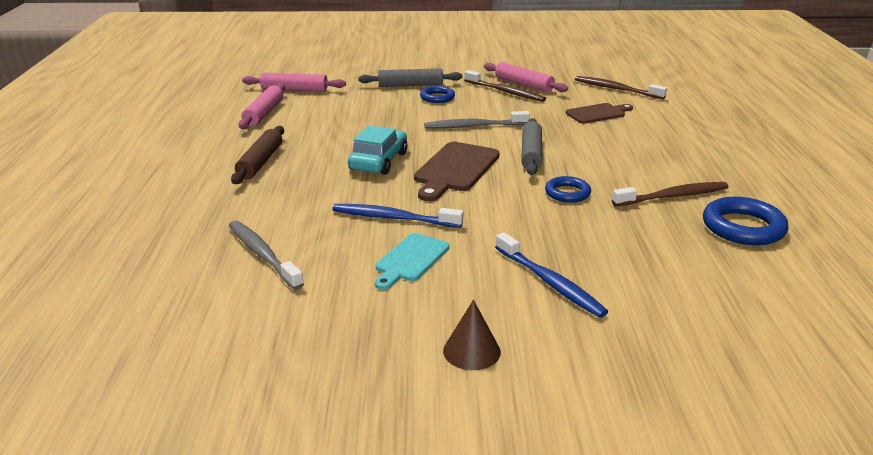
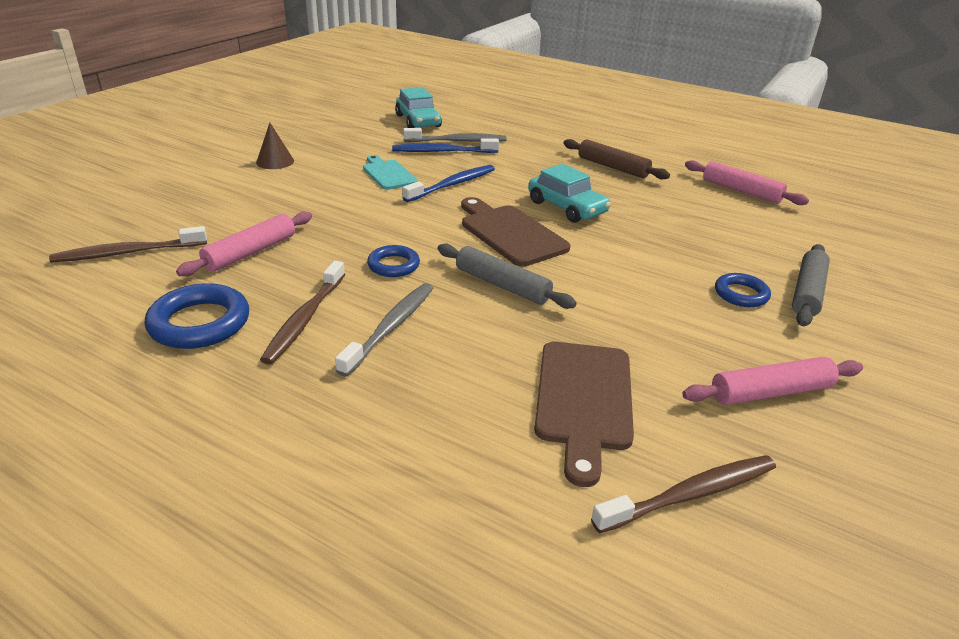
camera: 120 degrees right, 5 degrees up
pink rolling pin [242,72,346,92] -> pink rolling pin moved to [176,211,312,276]
grey toothbrush [424,111,530,129] -> grey toothbrush moved to [335,283,433,377]
brown toothbrush [464,70,546,102] -> brown toothbrush moved to [49,226,207,263]
blue toothbrush [495,232,608,318] -> blue toothbrush moved to [392,138,499,153]
brown cutting board [565,103,633,124] -> brown cutting board [534,342,634,487], size x1.53
none -> turquoise car [395,87,442,128]

